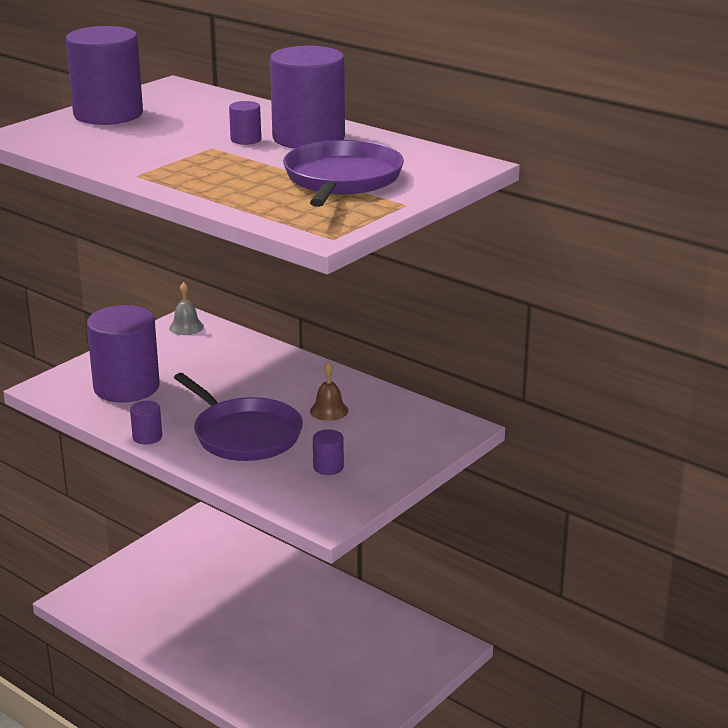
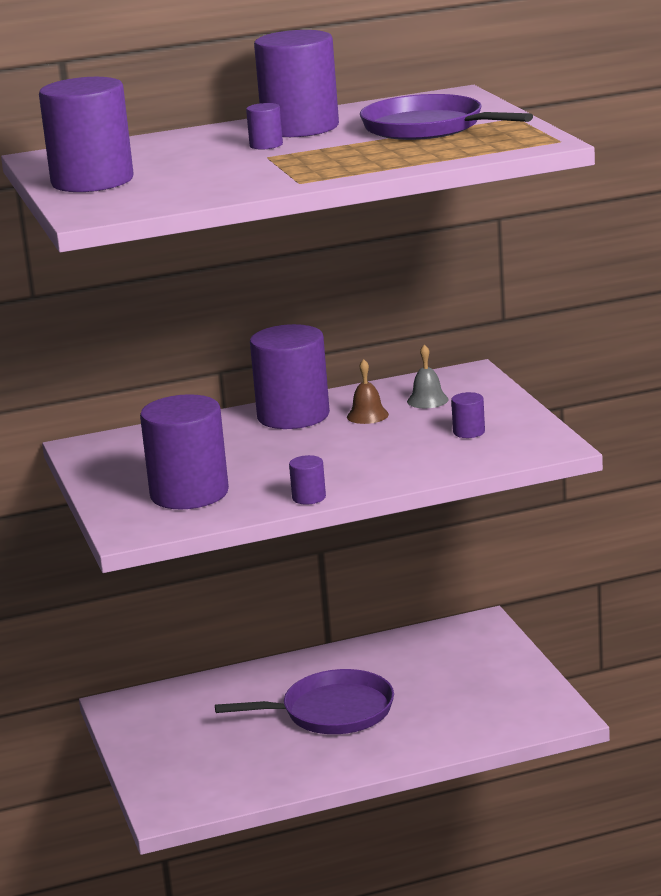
camera: 55 degrees left, 5 degrees down
grey bell [169,282,204,335] -> grey bell moved to [407,345,449,408]
purple pan [174,373,303,461] -> purple pan moved to [215,669,394,734]
none -> purple cylinder [250,324,330,429]

